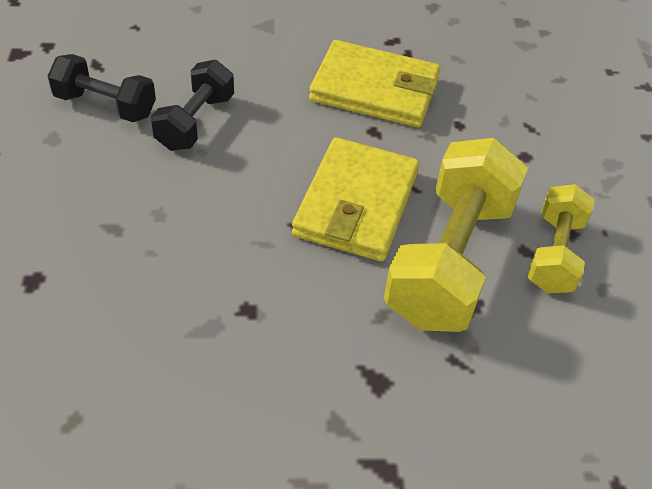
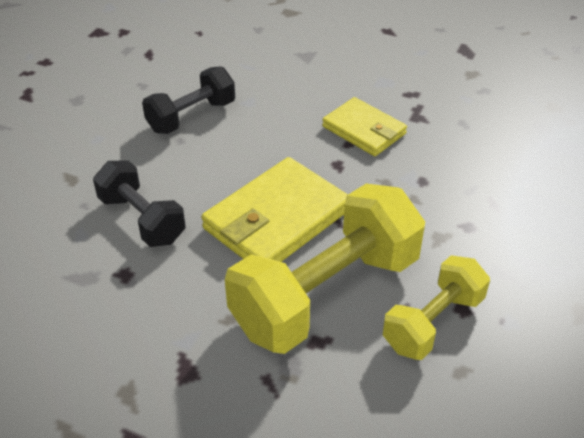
camera: 30 degrees right, 5 degrees down
black dumbbell [48,54,156,122] -> black dumbbell moved to [93,161,186,247]
yellow wallet [309,40,440,127] -> yellow wallet [322,97,407,156], size x0.63

